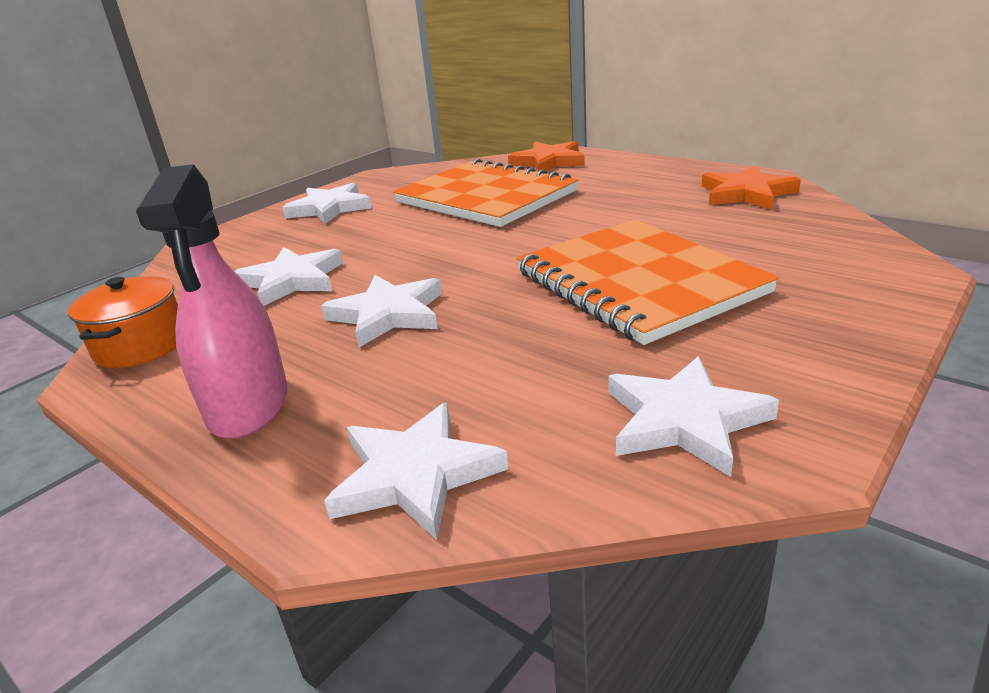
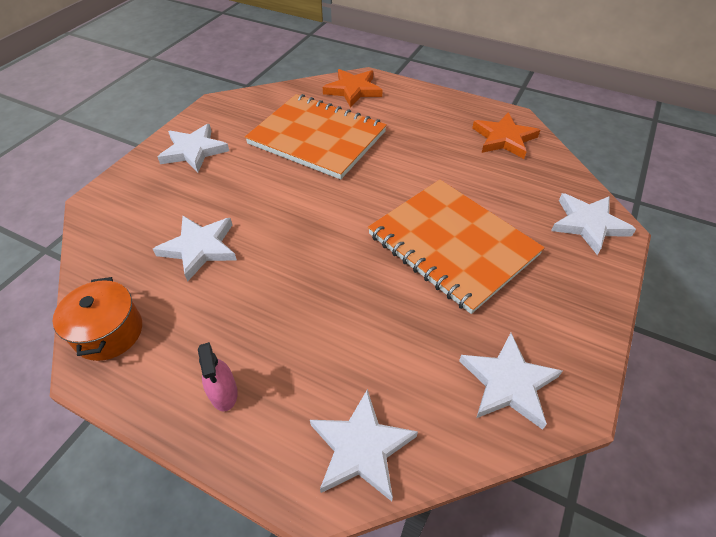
camera: 15 degrees left, 20 degrees up
pink spray bottle [136,164,288,439] -> pink spray bottle [198,342,238,412], size x0.51
white star [321,275,442,347] -> white star moved to [551,193,636,255]

